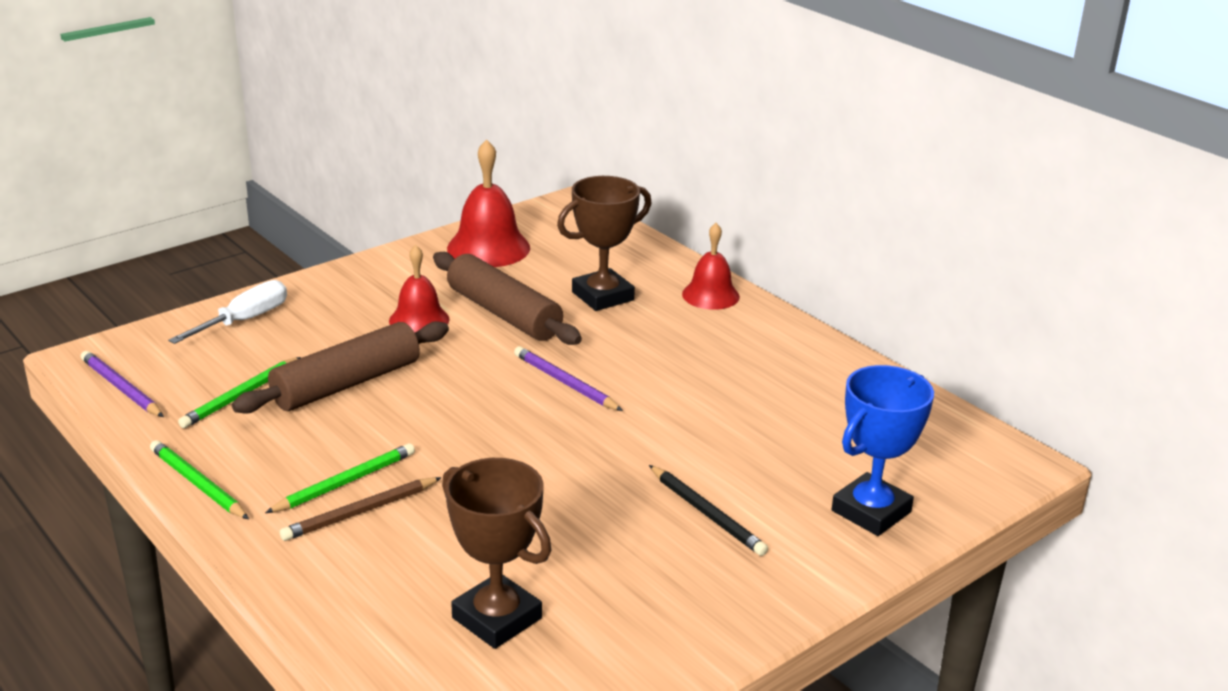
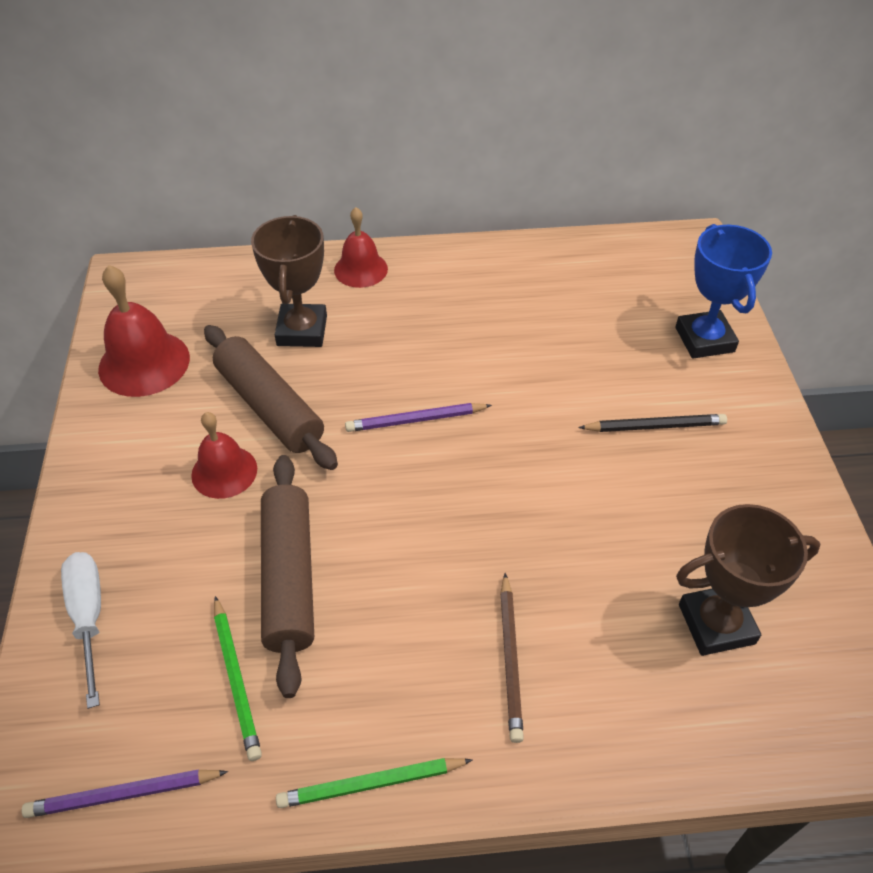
camera: 55 degrees left, 20 degrees up
green pencil [265,443,415,513] -> none
brown rolling pin [433,252,582,345] -> brown rolling pin turned 60 degrees clockwise [204,325,338,470]

